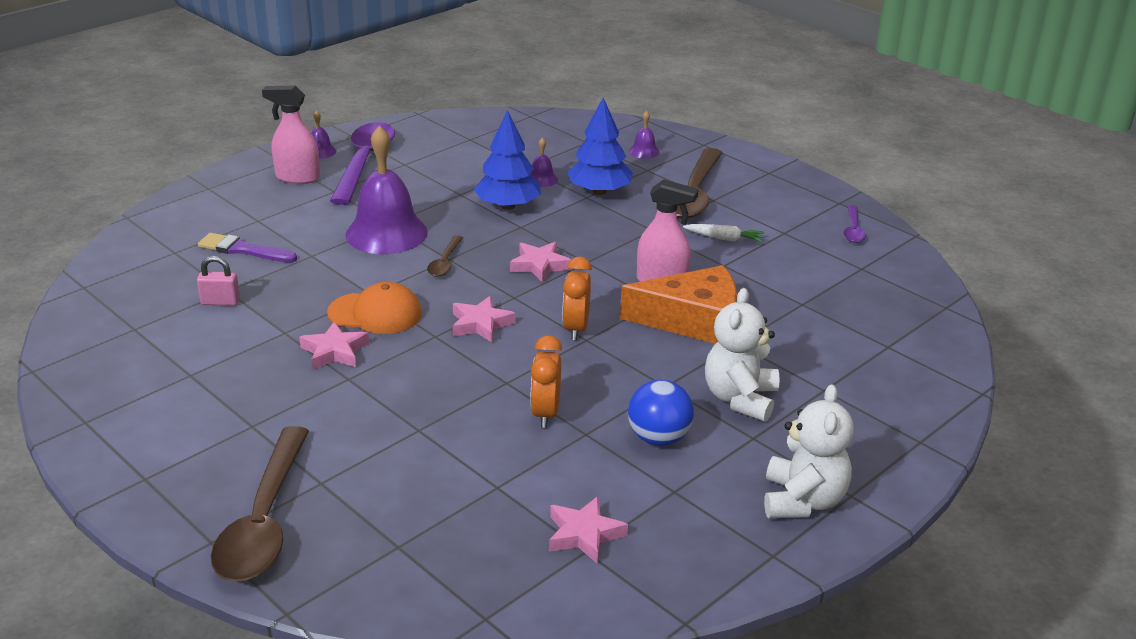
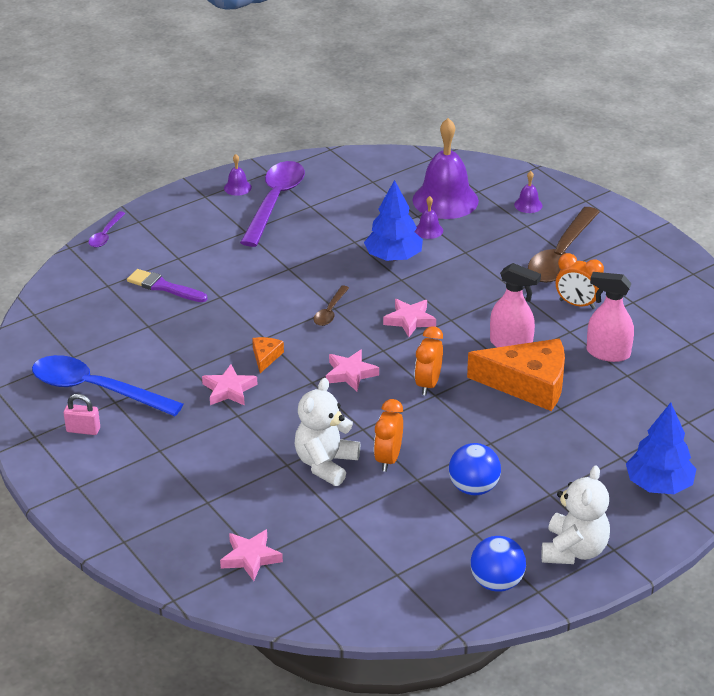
camera: 10 degrees right, 5 degrees up
pink padlock [197,256,240,306] -> pink padlock moved to [64,394,100,435]
brown spoon [211,426,309,582] -> none
pink spray bottle [262,85,320,184] -> pink spray bottle moved to [587,272,634,362]
orange cap [327,282,422,334] -> orange cheese [252,337,284,373]
purple bell [345,125,428,254] -> purple bell moved to [413,118,479,219]
pink star [549,496,628,564] -> pink star moved to [220,529,283,581]
blue tree [567,98,633,195] -> blue tree moved to [626,403,696,494]
white carrot [683,224,764,242] -> orange clock [556,253,604,309]
white teddy bear [705,288,779,422] -> white teddy bear moved to [295,378,360,486]
purple spoon [844,205,866,243] -> purple spoon moved to [88,211,126,248]
none -> blue spoon [32,355,183,416]
none -> blue ball [470,536,526,592]

